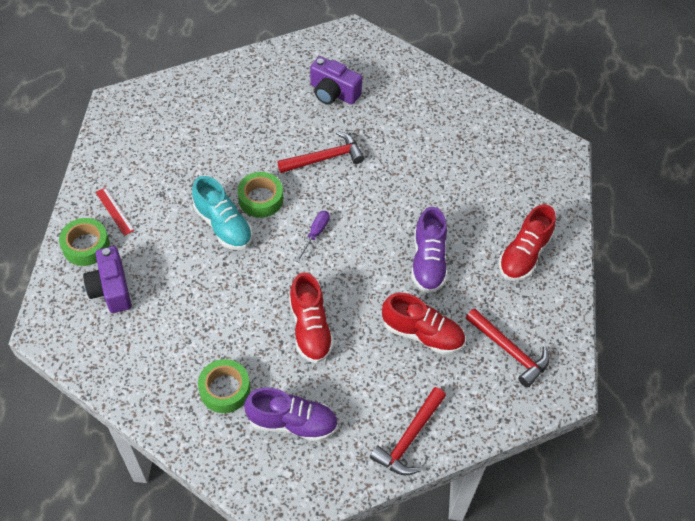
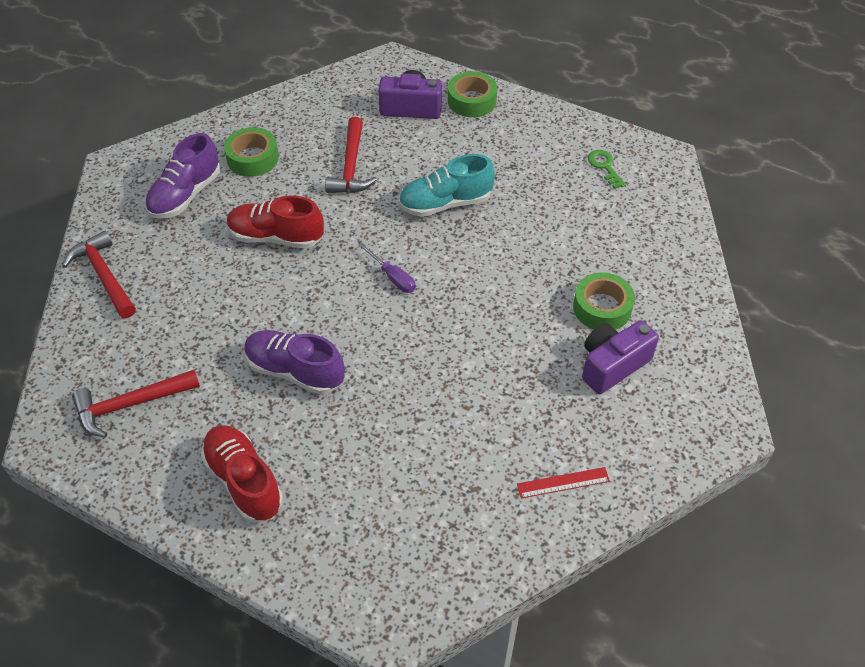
camera: 115 degrees right, 5 degrees down
red ruler [96,187,134,236] -> red ruler moved to [517,467,610,498]
green tape [238,172,283,218] -> green tape moved to [573,272,635,330]
red hammer [277,131,365,173] -> red hammer moved to [325,117,377,193]
red shoe [382,293,465,355] -> none
none -> green key [588,150,626,189]

